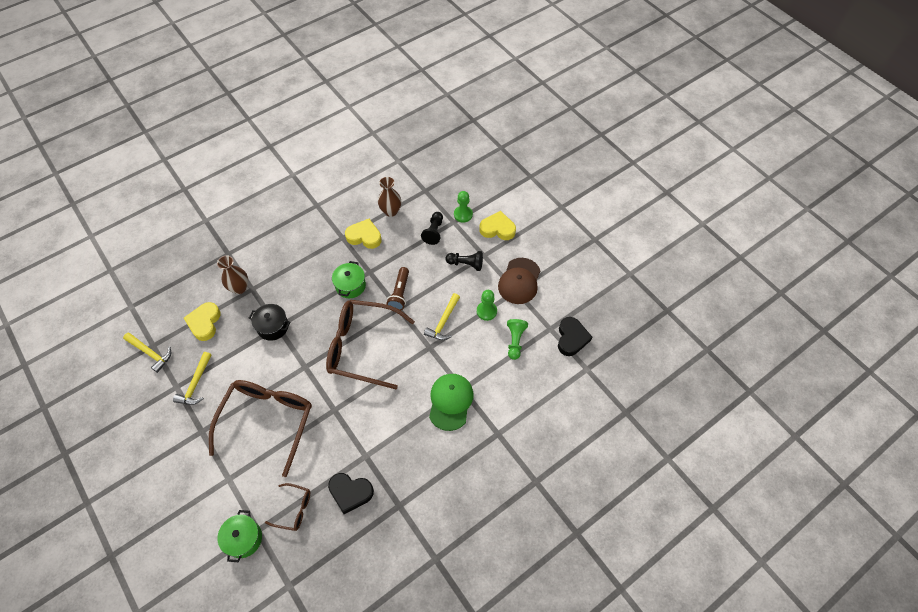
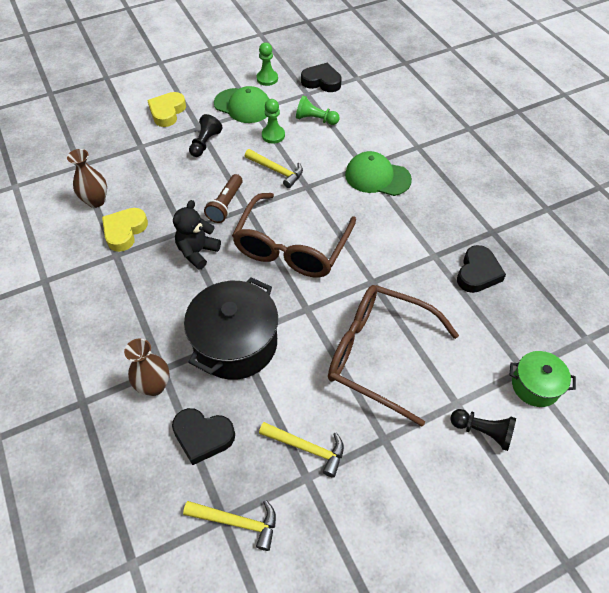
camera: 80 degrees left, 5 degrees down
yellow hammer [123,333,171,373] -> yellow hammer turned 60 degrees clockwise [183,500,276,551]
yellow heart [184,302,221,341] -> black heart [172,408,235,465]
black pot [249,304,291,341] -> black pot [184,277,278,380], size x1.83
brown glasses [265,483,310,531] -> none
green pot [332,261,366,298] -> black teddy bear [173,200,221,270]
brown flashlight [386,267,409,310] -> brown flashlight turned 90 degrees clockwise [204,174,243,223]
black pawn [421,212,443,245] -> black pawn moved to [450,409,516,451]
green pawn [454,191,473,223] -> green pawn moved to [257,43,278,86]
brown cap [498,258,540,304] -> green cap [214,86,269,123]

